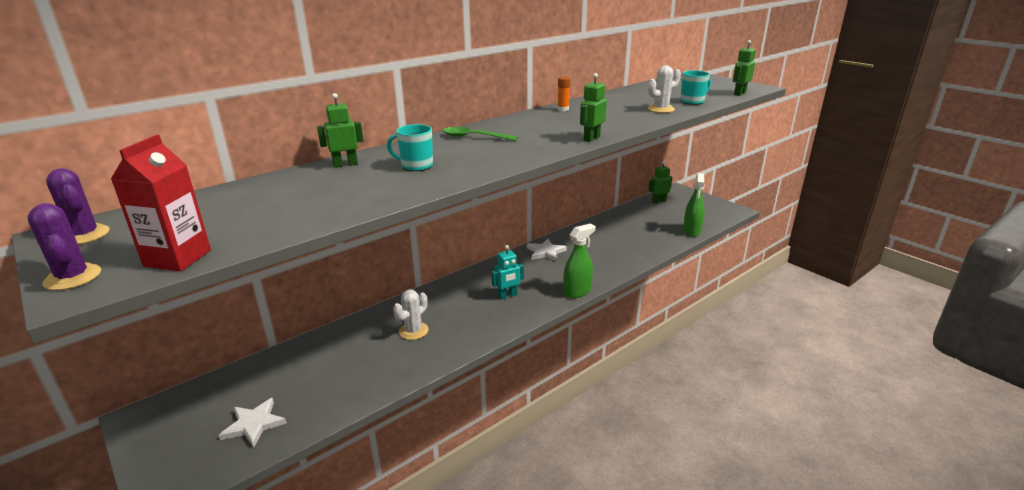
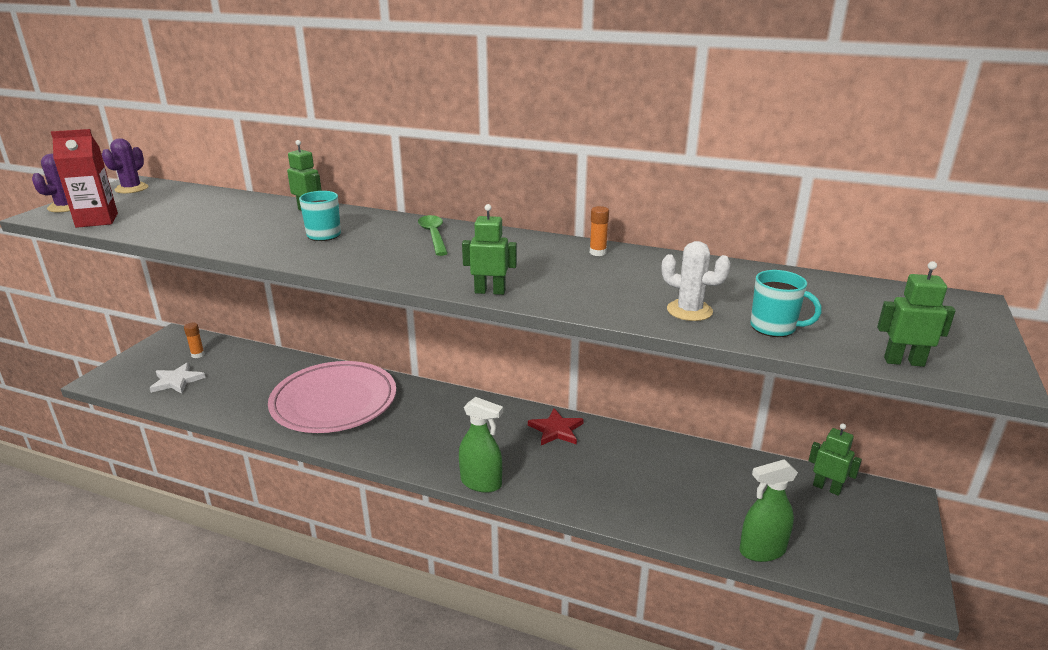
camera: 60 degrees right, 0 degrees up
white cactus [393,289,429,340] -> pink plate [268,361,396,433]
turquoise robot [491,245,524,300] -> none
white star [527,239,567,262] -> red star [528,408,584,445]
none -> orange glue stick [184,323,205,358]

